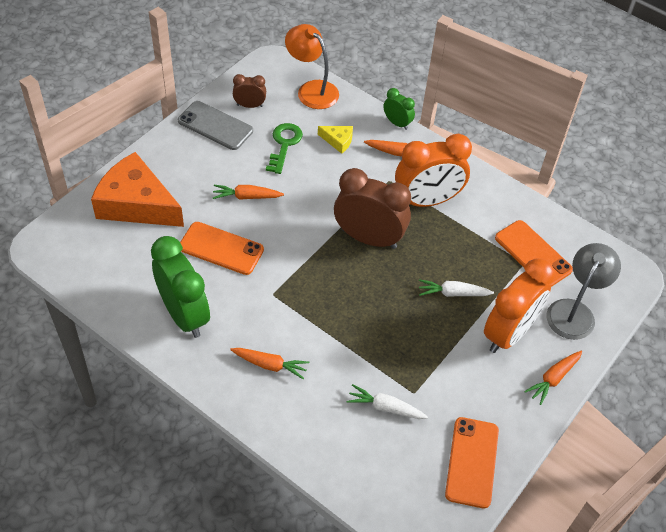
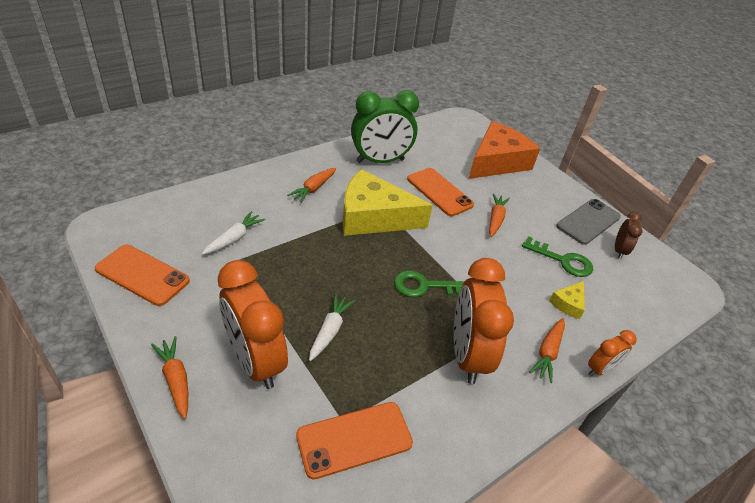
camera: 105 degrees right, 10 degrees down
orange phone [180,222,264,275] -> orange phone turned 75 degrees counterclockwise [407,168,474,216]
orange lamp [285,24,339,109] -> none
brown clock [334,168,411,249] -> green key [394,270,465,297]
green clock [383,88,415,130] -> orange clock [588,330,637,376]
grey lamp [547,243,621,340] -> none
none -> yellow cheese [342,169,433,236]

